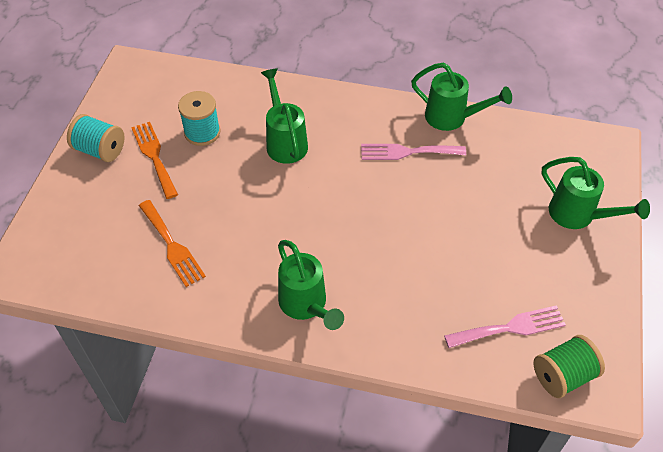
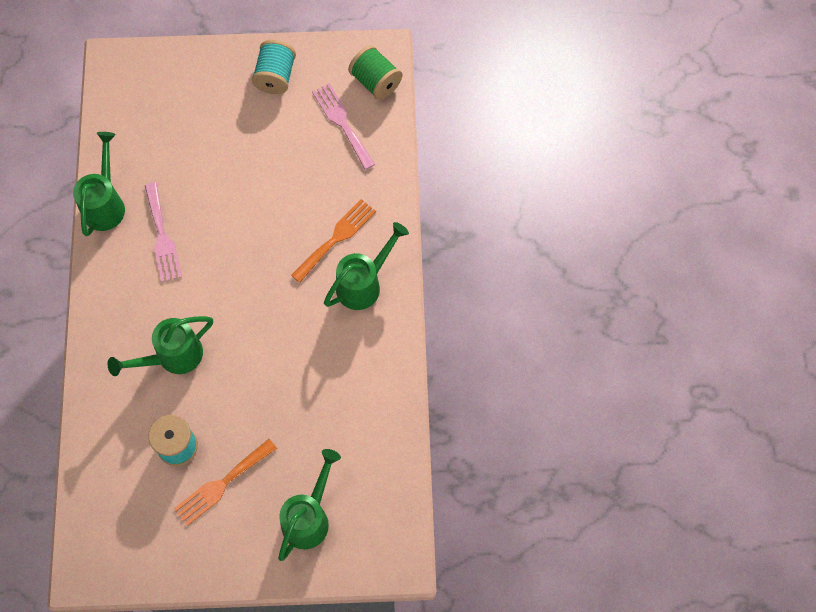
camera: 105 degrees left, 15 degrees up
turquoise spool [67,114,125,162] -> turquoise spool moved to [252,40,296,94]
orange fork [139,200,206,287] -> orange fork moved to [291,199,376,283]
green watering can [541,157,650,229] -> green watering can moved to [278,449,341,561]

